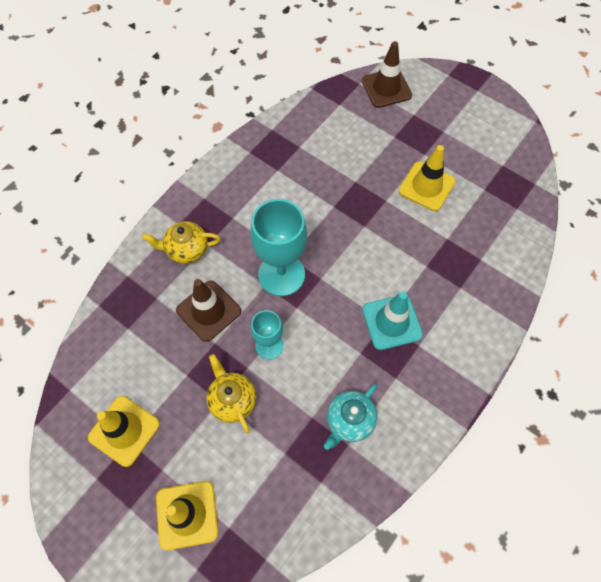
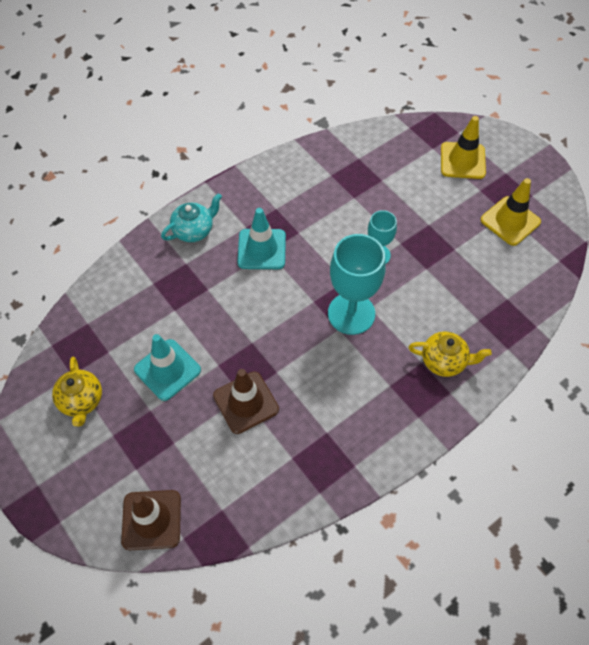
camera: 165 degrees left, 5 degrees down
brown traffic cone [176,279,241,342] -> brown traffic cone moved to [213,369,279,434]
yellow teapot [206,354,256,433] -> yellow teapot moved to [52,357,102,427]
turquoise teapot [324,384,377,450] -> turquoise teapot moved to [161,193,222,242]
yellow traffic cone [399,145,456,211] -> turquoise traffic cone [134,334,201,401]

